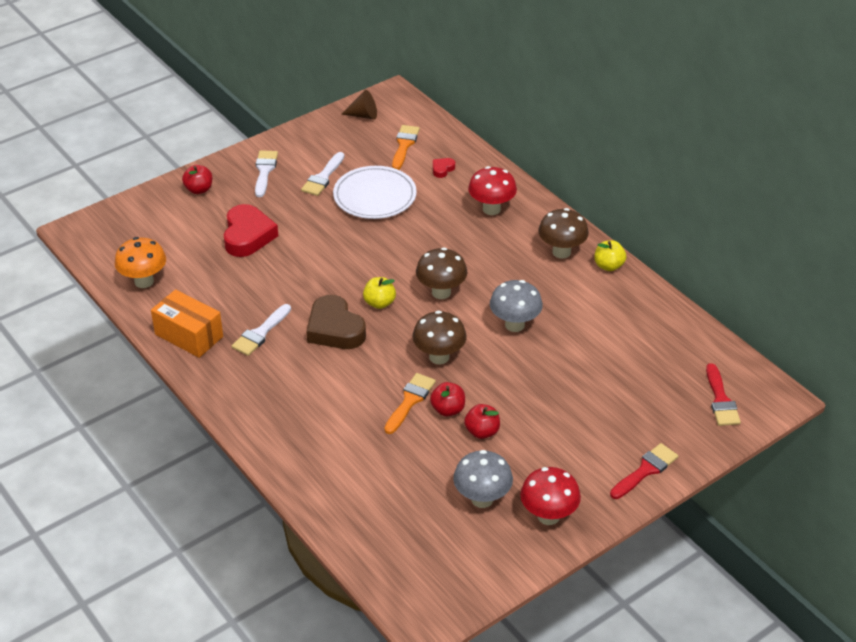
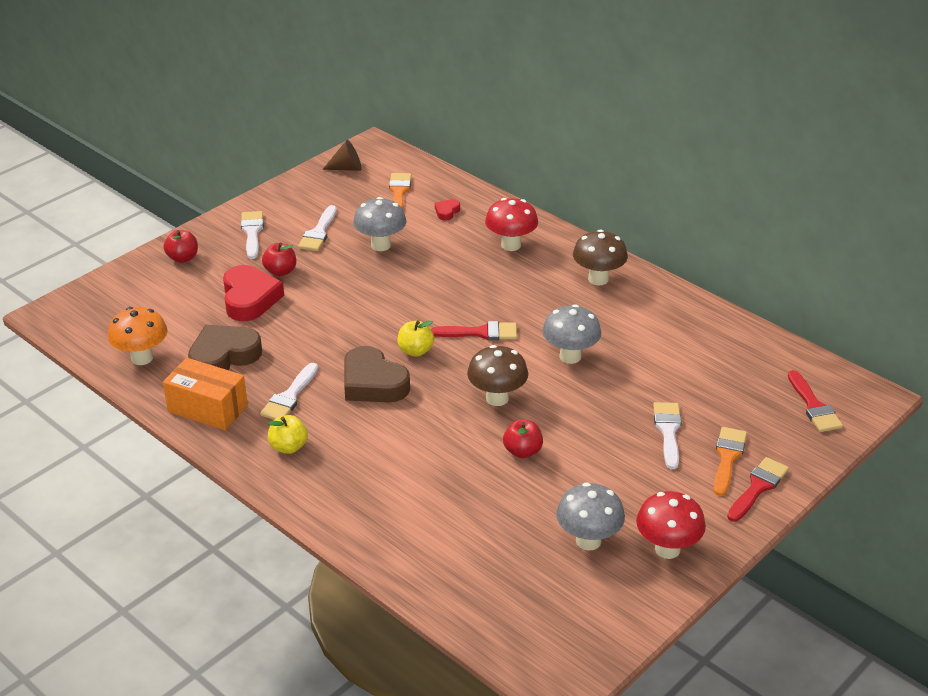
camera: 10 degrees left, 5 degrees down
white plate [333,166,417,219] -> grey mushroom [353,197,406,251]
orange brush [384,373,436,434] -> orange brush moved to [714,427,747,496]
brown mushroom [416,247,467,299] -> red brush [431,321,517,340]
red apple [464,404,500,439] -> red apple moved to [262,243,296,276]
yellow apple [594,240,627,271] -> yellow apple moved to [268,415,308,454]
none -> brown heart [188,325,262,370]
none -> white brush [653,402,682,469]

